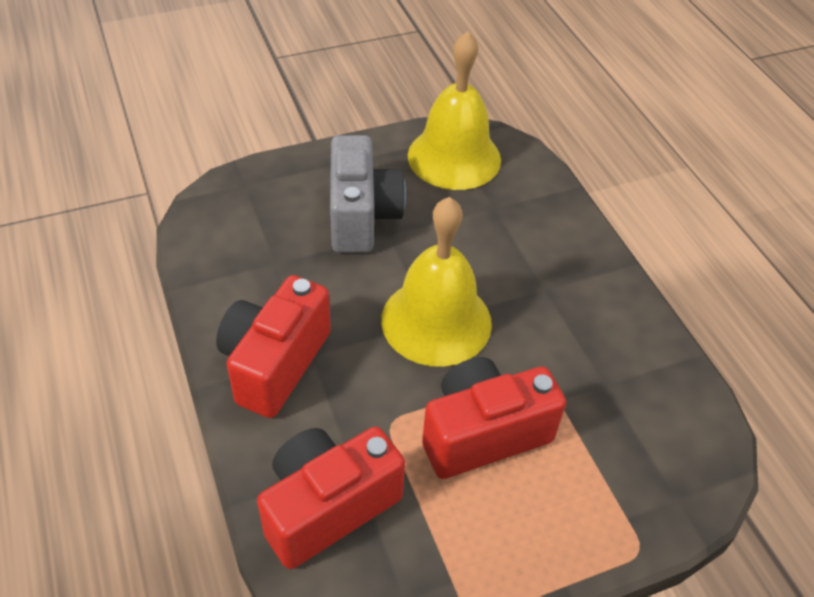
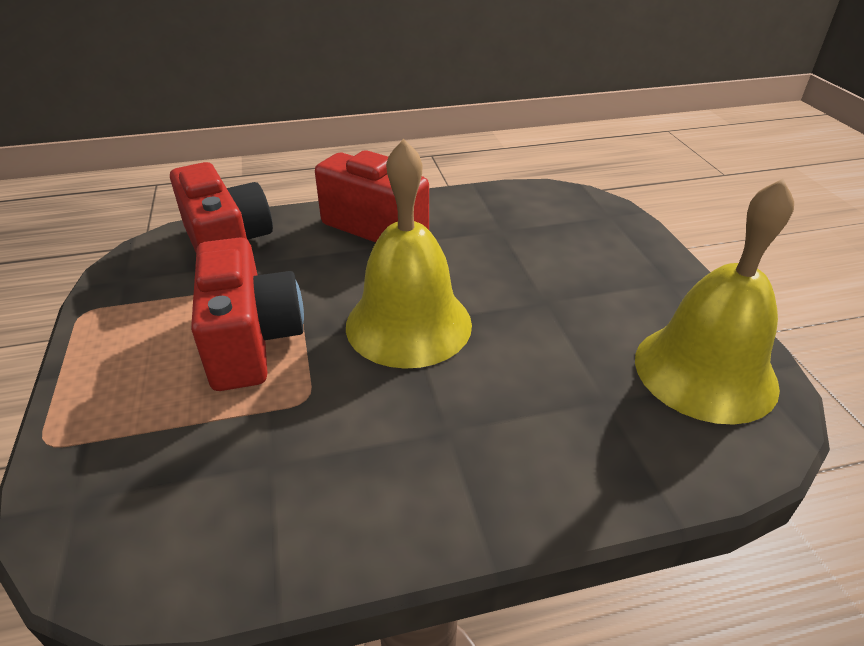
camera: 100 degrees right, 10 degrees down
grey camera [330,135,406,253] -> none

